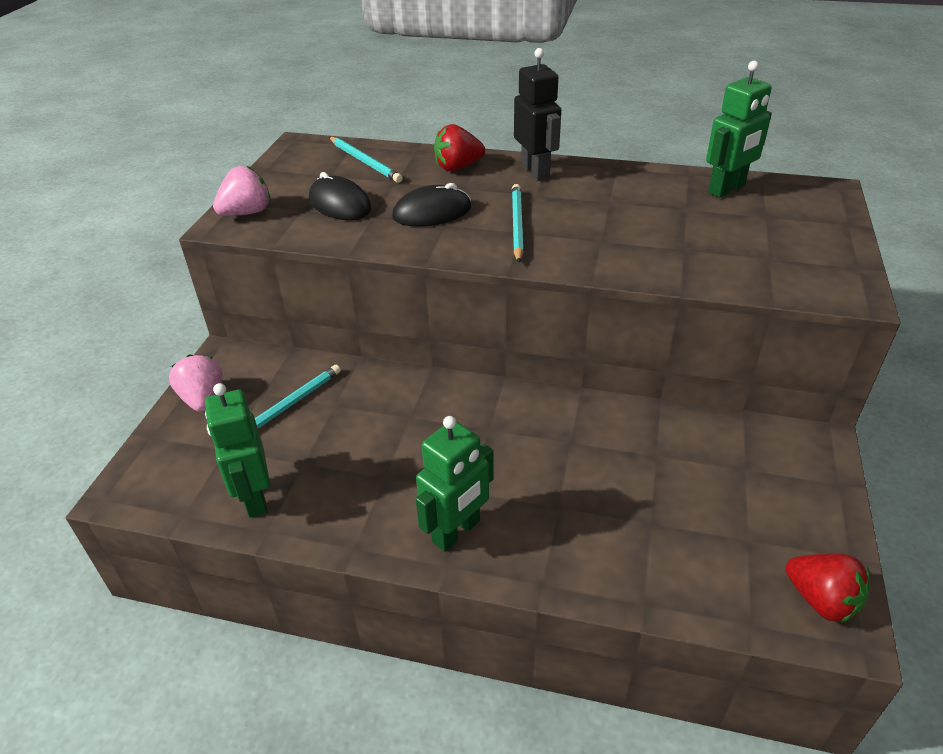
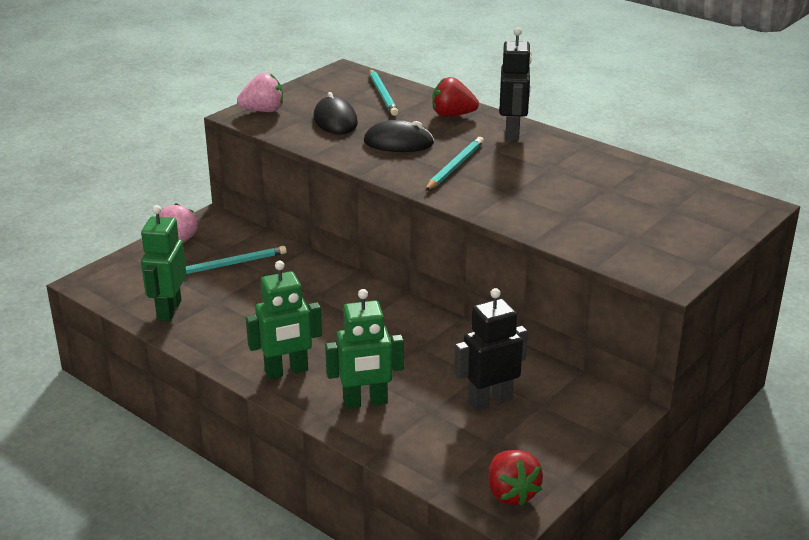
camera: 25 degrees right, 10 degrees down
green robot [706,61,772,198] -> green robot moved to [325,289,404,409]
none -> black robot [454,288,528,411]

